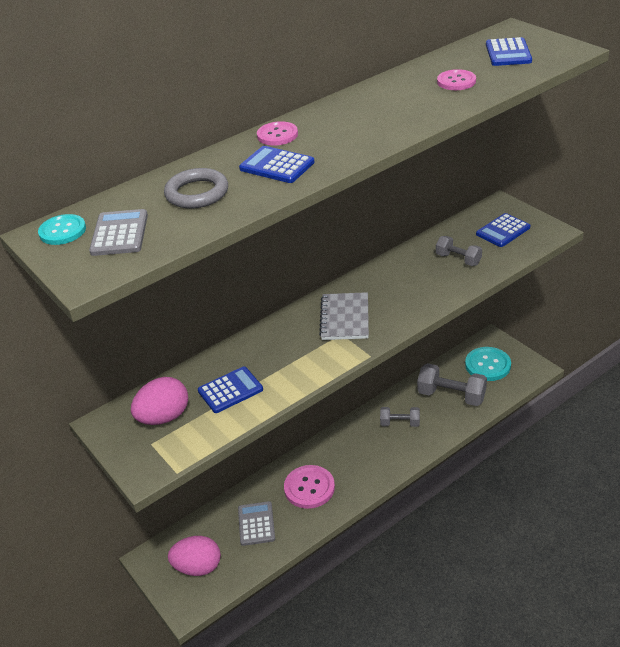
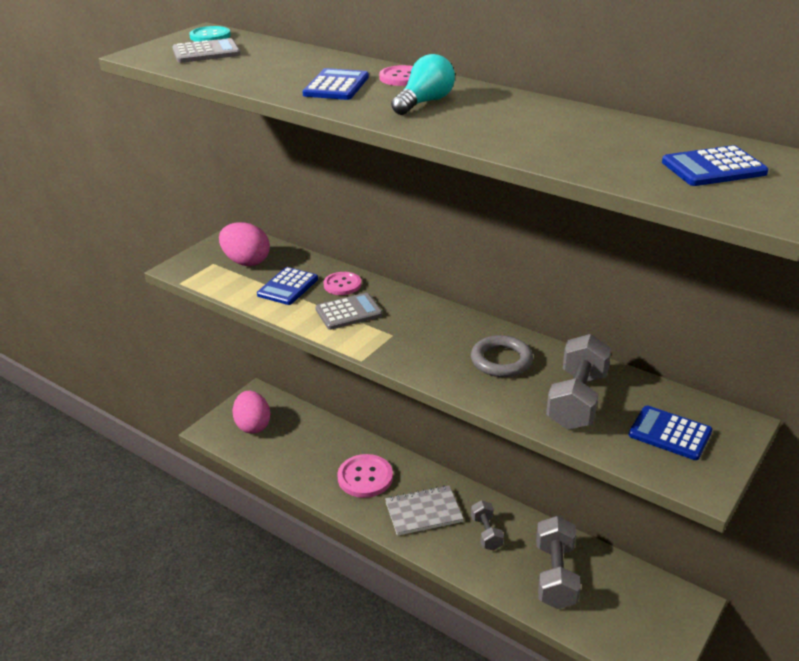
camera: 70 degrees right, 5 degrees down
grey ring [164,168,228,209] -> grey ring moved to [471,335,533,377]
blue calculator [198,366,263,413] -> blue calculator turned 75 degrees clockwise [257,267,318,305]
grey calculator [238,501,275,546] -> grey calculator moved to [315,293,383,330]
grey notebook [319,292,369,340] -> grey notebook moved to [385,485,464,536]
grey dumbbell [436,236,482,266] -> grey dumbbell [546,334,612,430], size x1.69
pink button [437,69,476,90] -> pink button moved to [324,272,361,295]
turquoise button [465,347,511,381] -> none
none -> turquoise light bulb [391,54,455,115]

